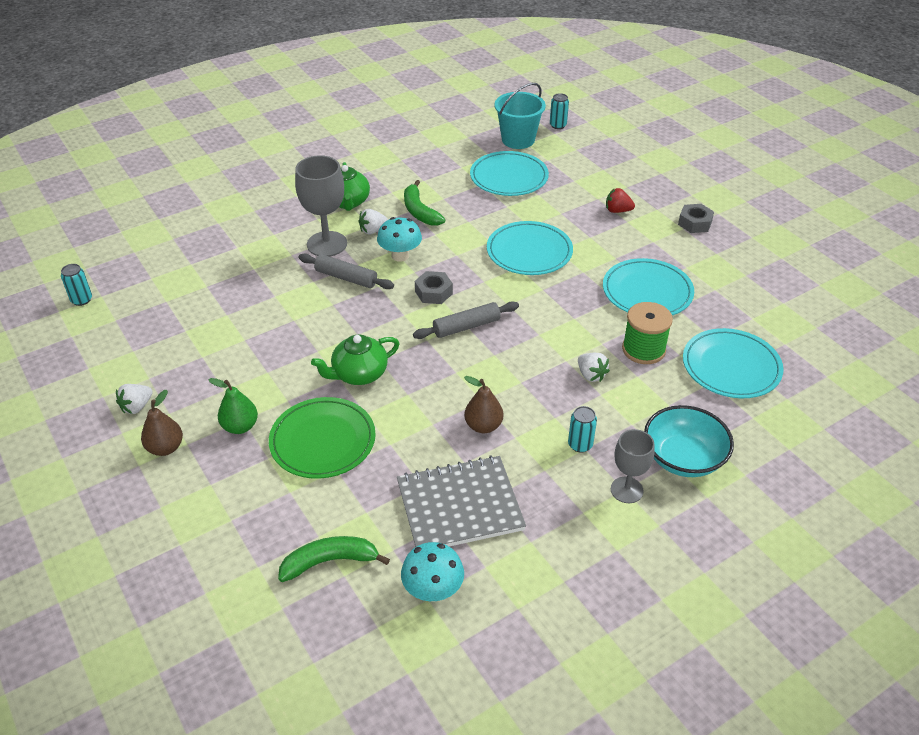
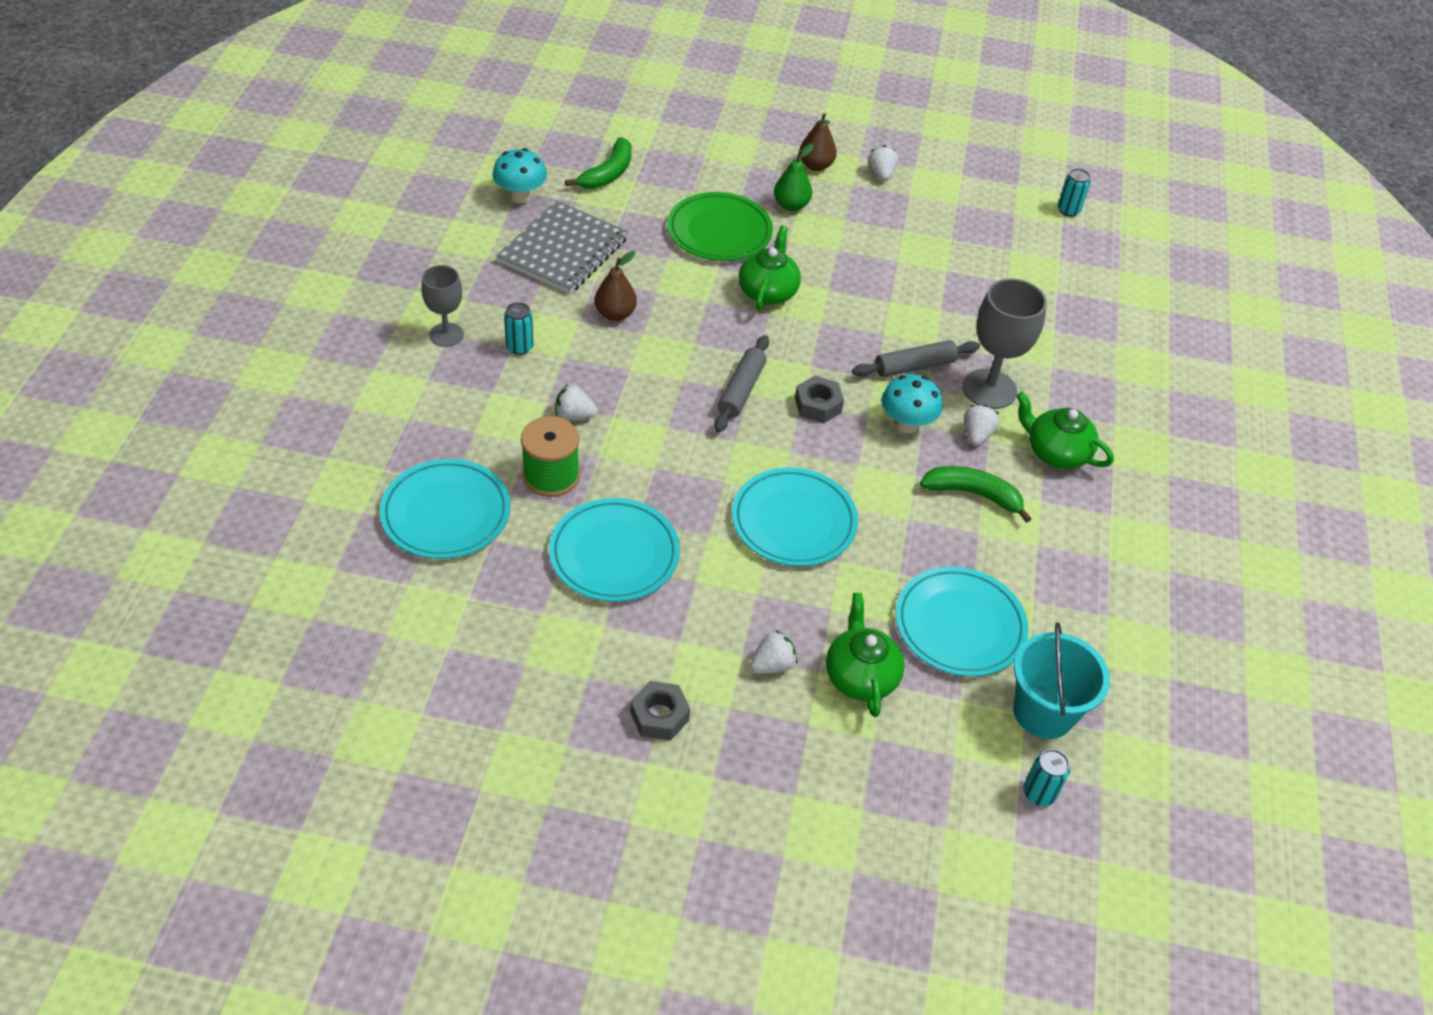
camera: 130 degrees right, 5 degrees up
red strawberry [606,188,635,213] -> white strawberry [750,630,798,674]
turquoise bowl [644,405,734,477] -> none
none -> green teapot [826,593,904,717]

